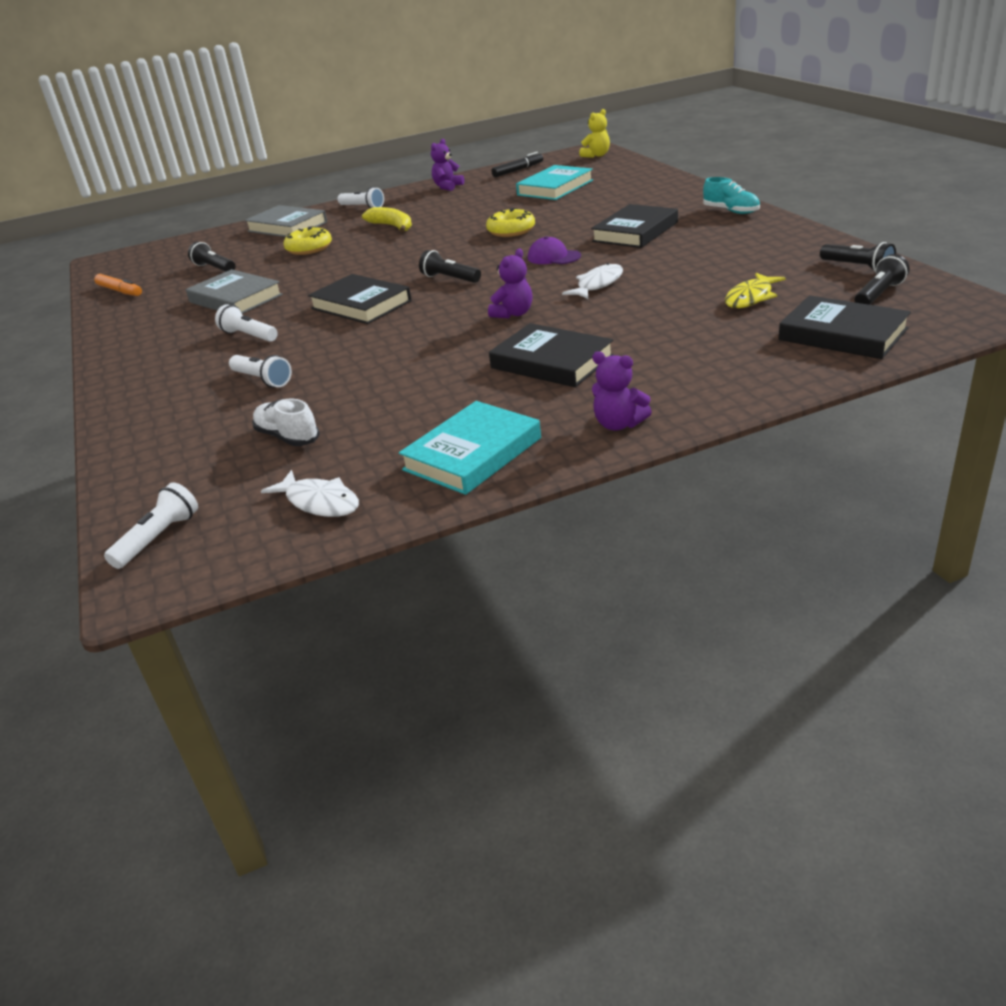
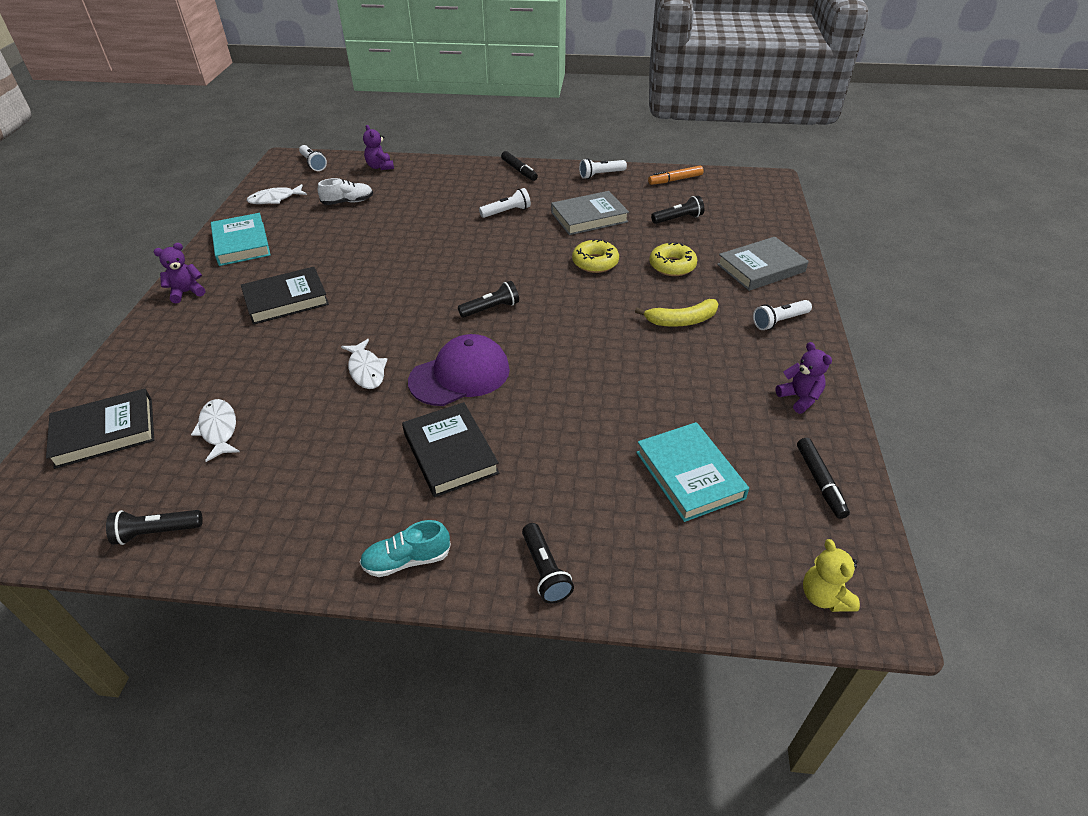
camera: 115 degrees right, 10 degrees up
white flashlight [229,355,292,388] -> white flashlight moved to [579,158,627,179]
black book [308,274,412,324] -> none
yellow donut [486,208,535,237] -> yellow donut moved to [572,239,619,273]
purple teddy bear [488,248,533,318] -> purple teddy bear moved to [363,125,394,170]
purple cap [528,236,581,264] -> purple cap [408,334,510,406], size x1.80
yellow fish [725,273,786,308] -> white fish [191,399,240,462]
black flashlight [854,254,909,305] -> black flashlight moved to [522,523,574,604]
none -> black marker [501,151,538,181]

